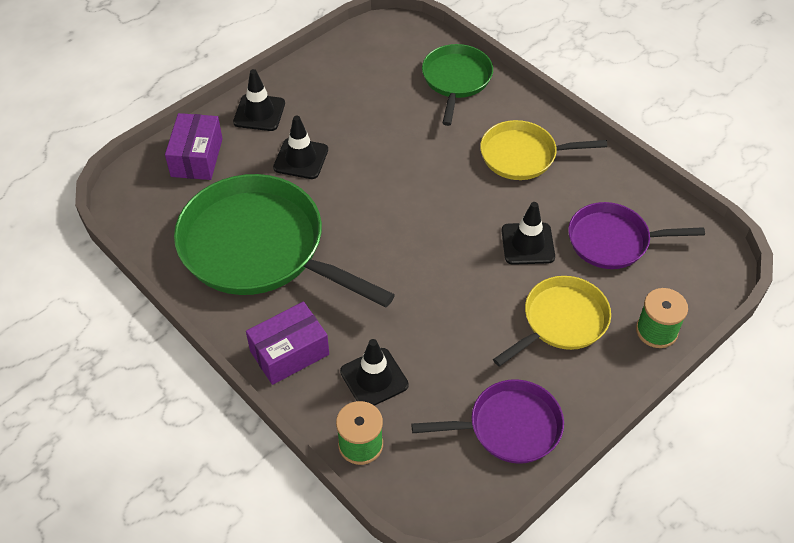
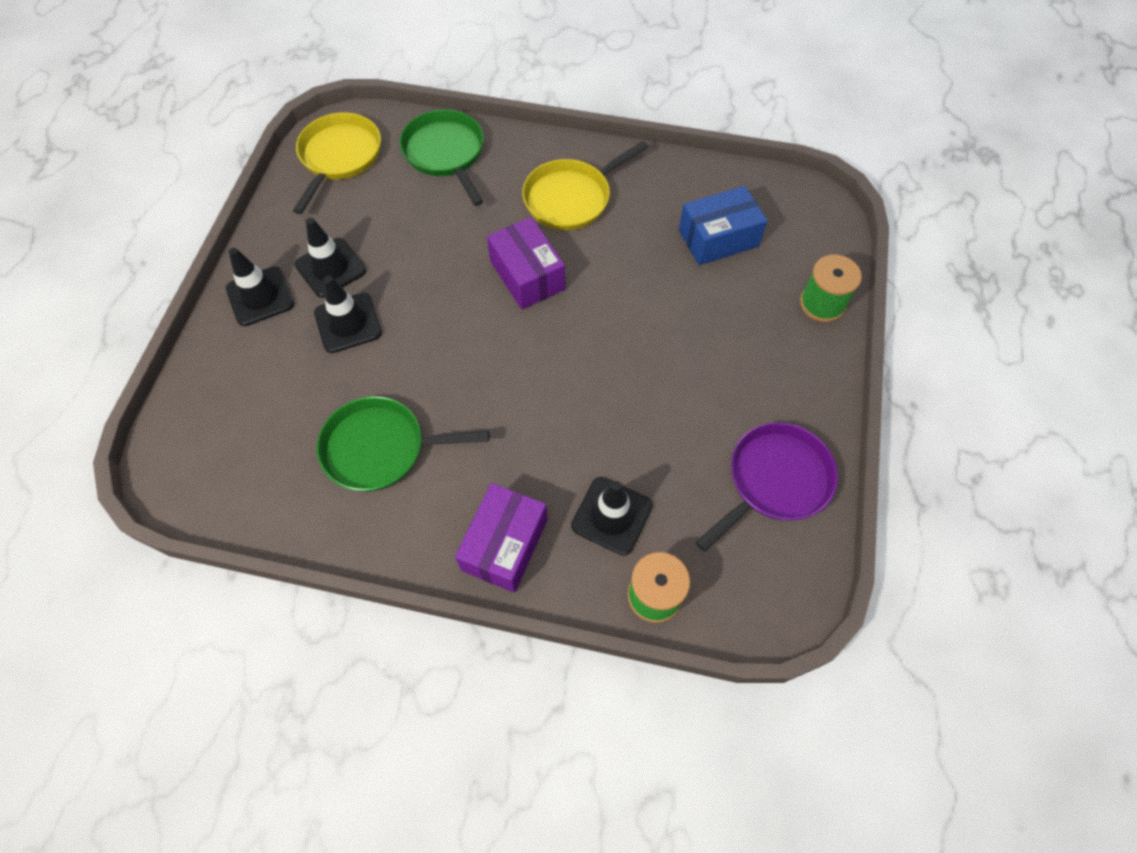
camera: 35 degrees left, 10 degrees up
purple box [165,113,223,180] -> purple box moved to [487,217,565,309]
green pan [174,174,395,308] -> green pan [317,396,489,492], size x0.56
yellow pan [493,276,611,367] -> yellow pan moved to [293,113,381,214]
black traffic cone [502,202,555,265] -> black traffic cone moved to [295,218,366,298]
purple pan [568,202,705,269] -> blue box [679,186,767,265]

